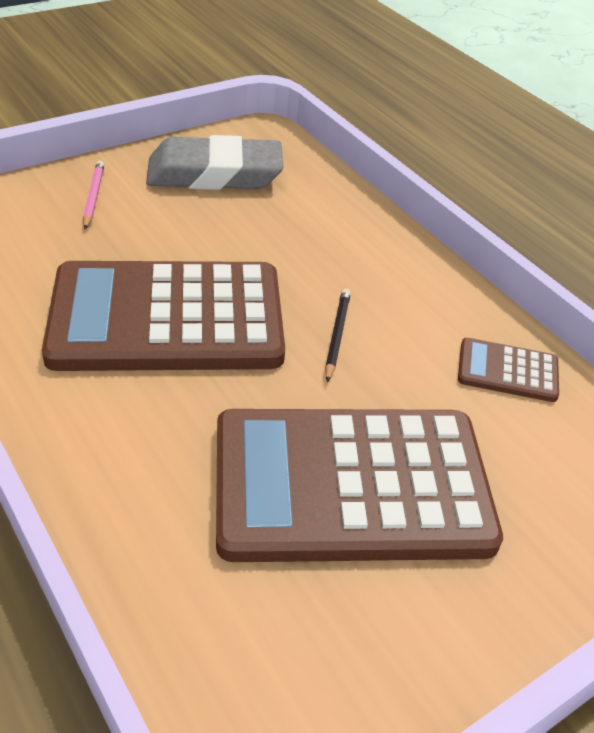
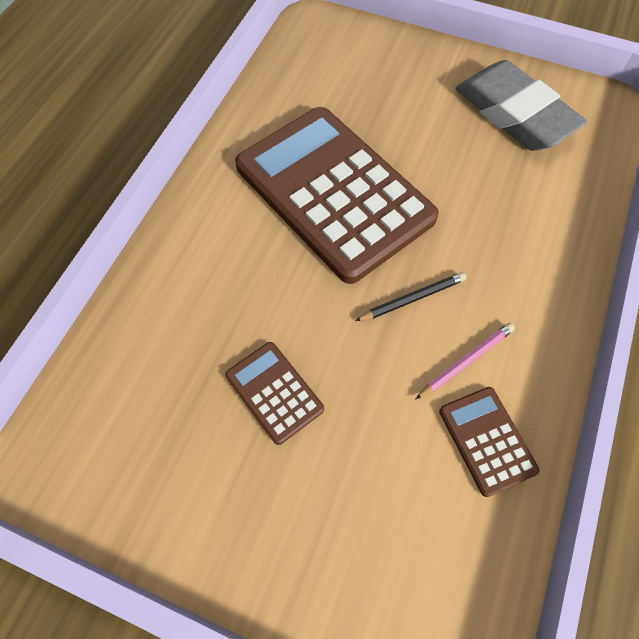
camera: 60 degrees right, 20 degrees up
pink pencil [83,161,105,229] -> pink pencil moved to [415,323,515,400]
brown calculator [216,409,503,562] -> brown calculator [225,342,324,445], size x0.42

